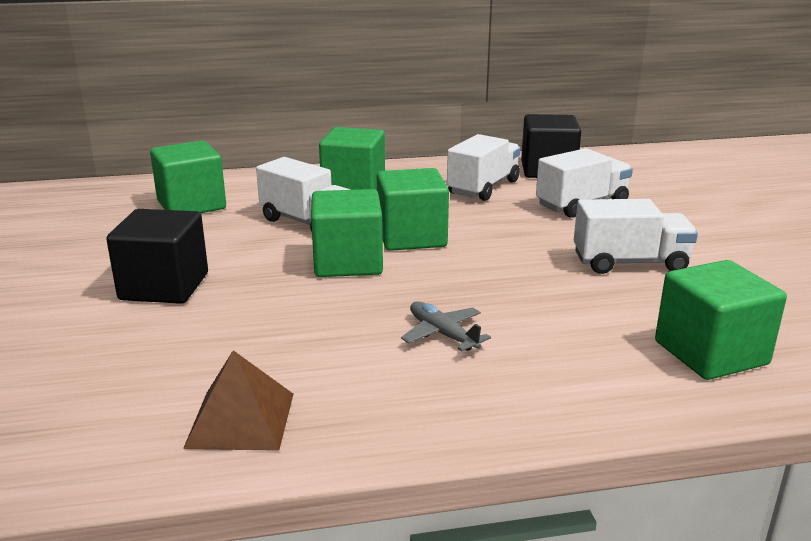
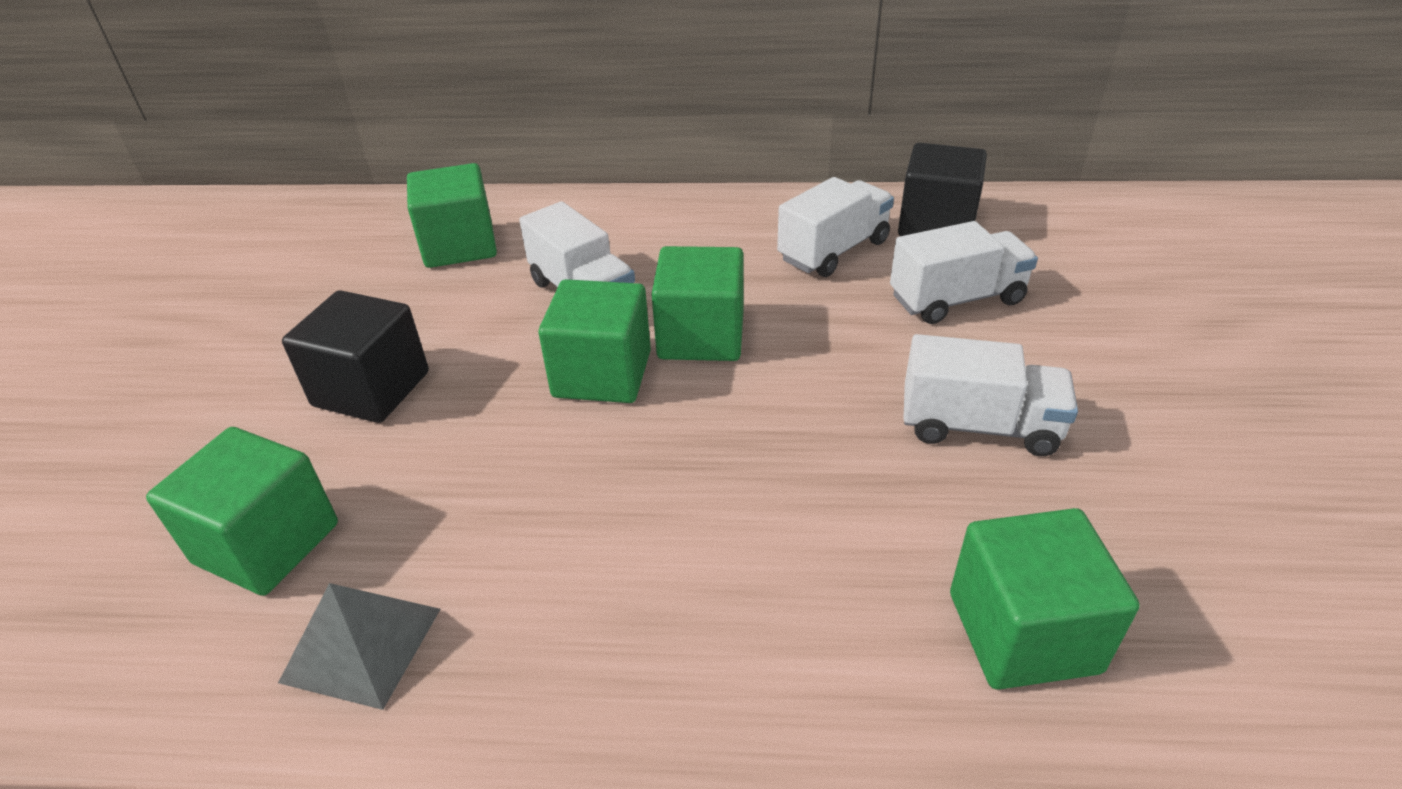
camera: 15 degrees right, 15 degrees up
brown pyramid [183,350,293,451] -> grey pyramid [278,583,440,710]
green cube [319,127,385,190] -> green cube moved to [146,427,338,596]
grey plane [401,301,491,351] -> none

